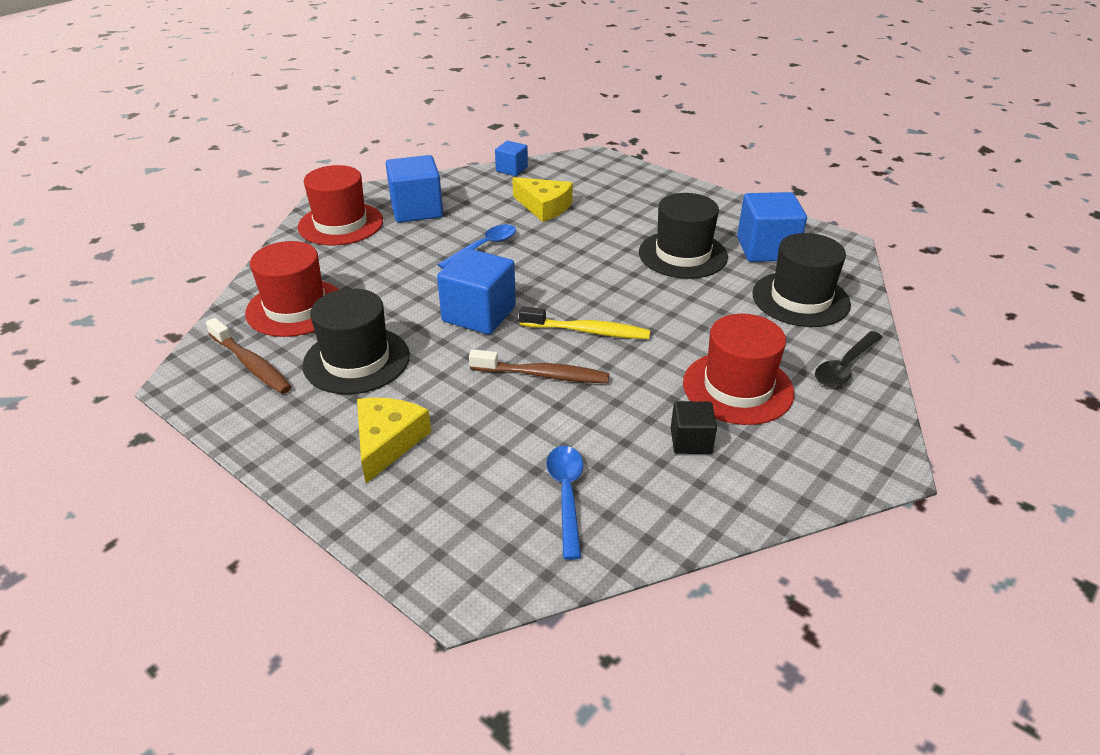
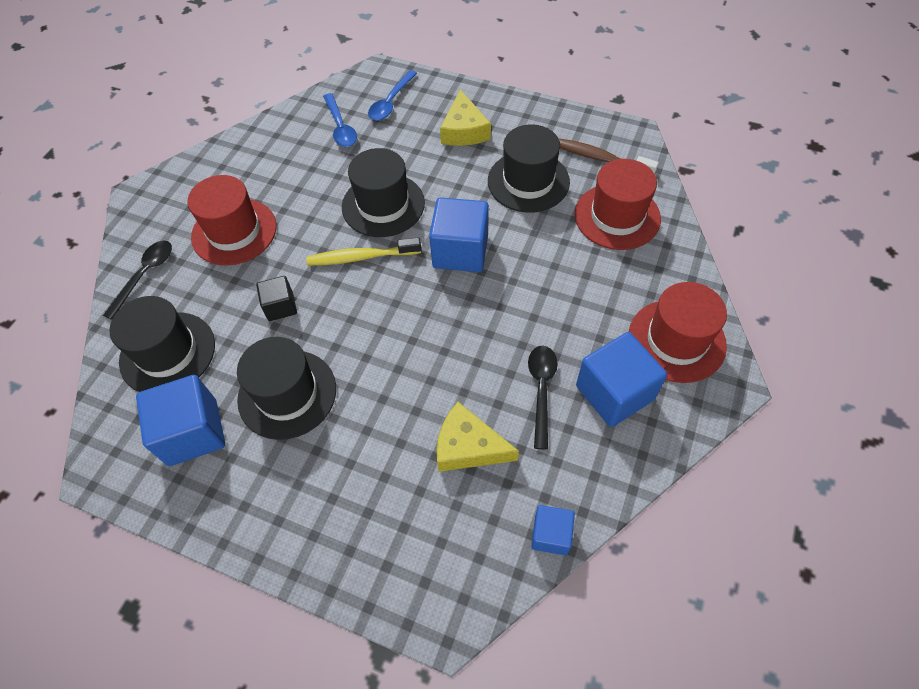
camera: 165 degrees right, 20 degrees up
blue spoon [437,224,516,269] -> blue spoon moved to [368,70,417,121]
brown toothbrush [469,349,610,383] -> black hat [342,148,425,237]
black cube [671,401,717,454] -> black cube moved to [256,276,297,321]
none -> black spoon [528,346,558,449]

